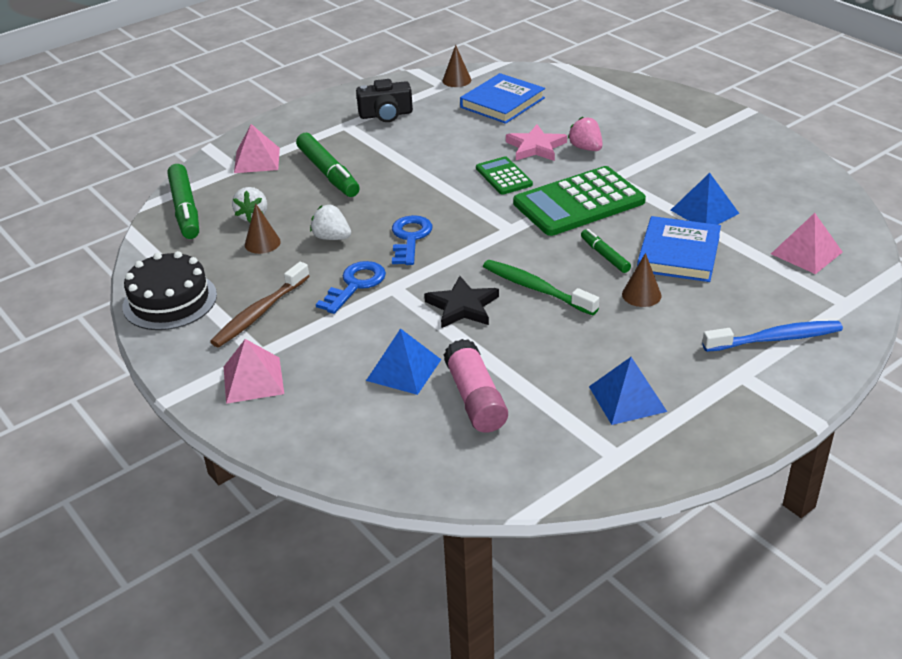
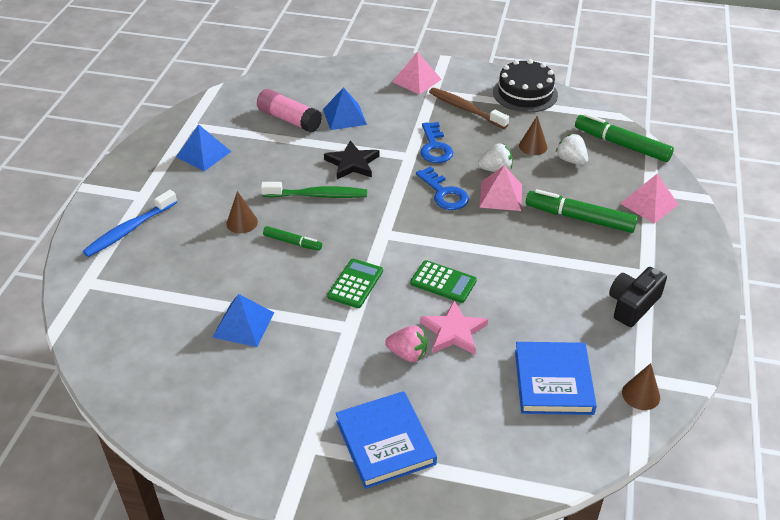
camera: 140 degrees right, 5 degrees up
brown toothbrush [210,262,310,347] -> brown toothbrush turned 45 degrees counterclockwise [429,88,509,129]
green calculator [513,166,646,236] -> green calculator [327,259,383,308], size x0.53
blue book [637,216,721,282] -> blue book moved to [336,391,437,489]
pink pyramid [771,213,843,274] -> pink pyramid moved to [479,165,522,211]

